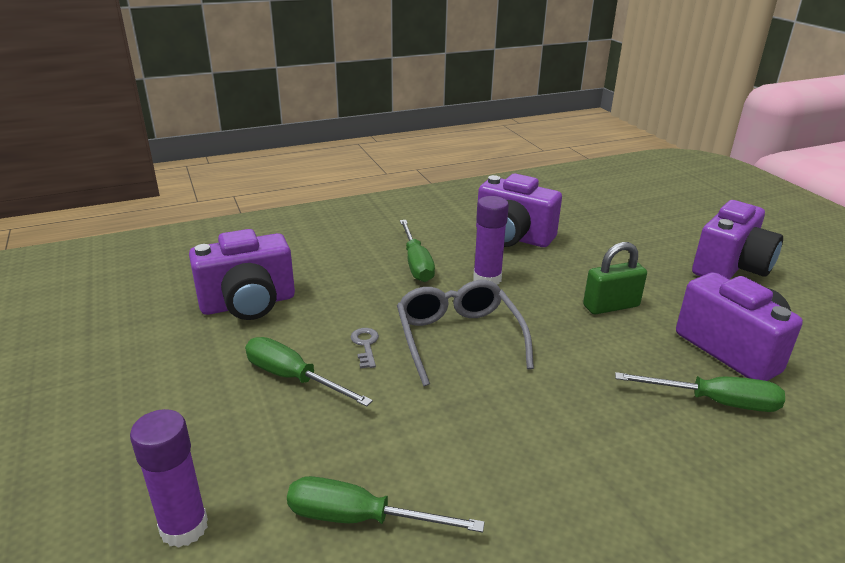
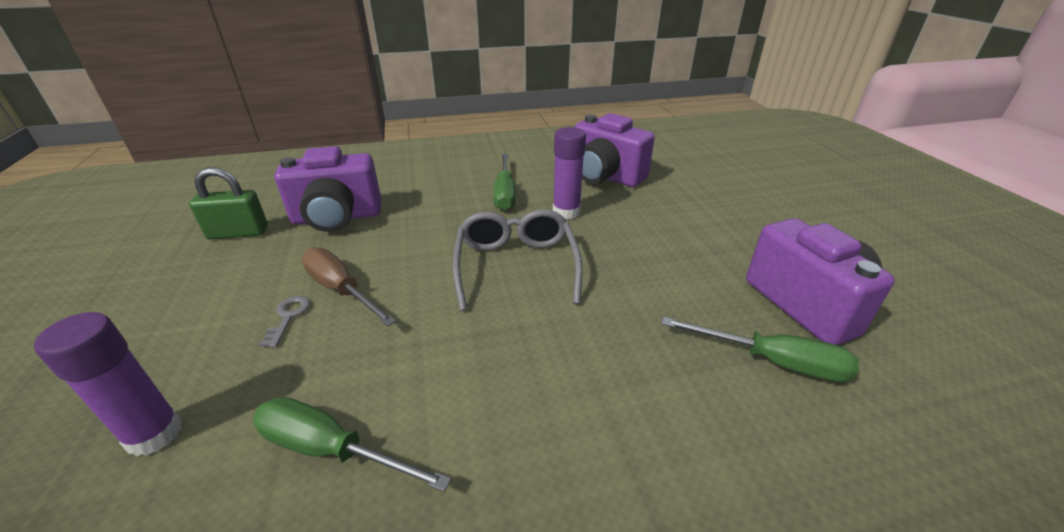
camera: 10 degrees right, 5 degrees up
green screwdriver [245,337,373,407] -> brown screwdriver [301,247,396,326]
grey key [351,328,379,368] -> grey key moved to [258,296,310,347]
green padlock [583,242,647,315] -> green padlock moved to [189,167,268,239]
purple camera [692,200,783,279] -> none

